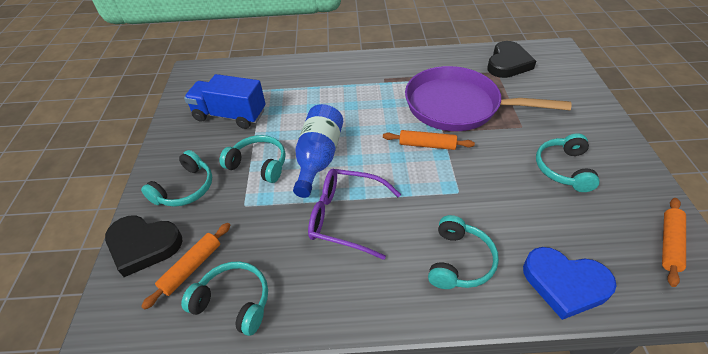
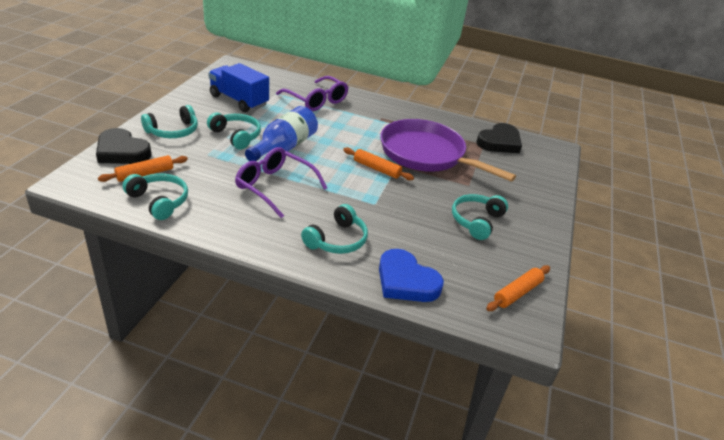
camera: 15 degrees right, 10 degrees down
none -> purple glasses [276,76,348,111]

